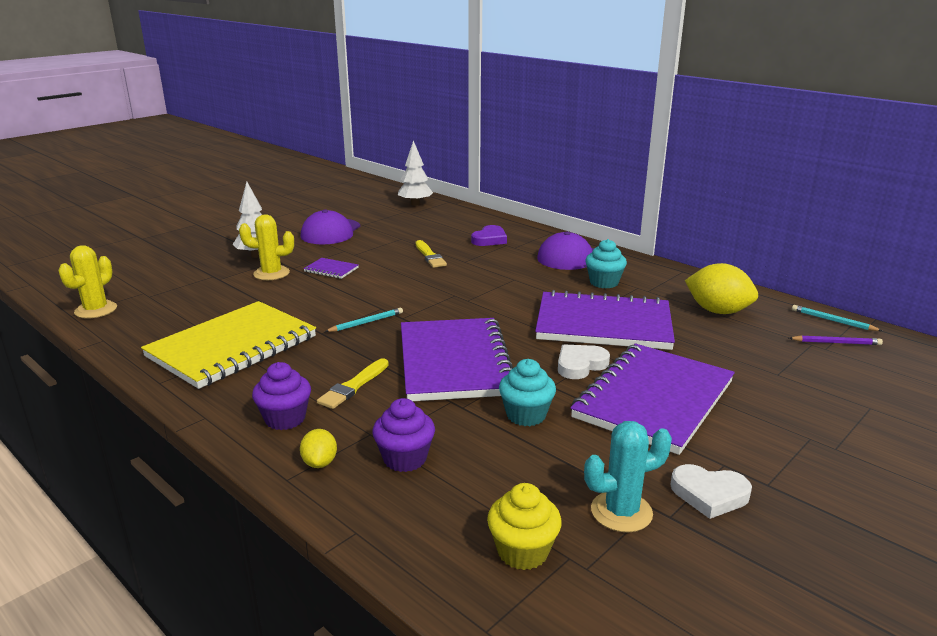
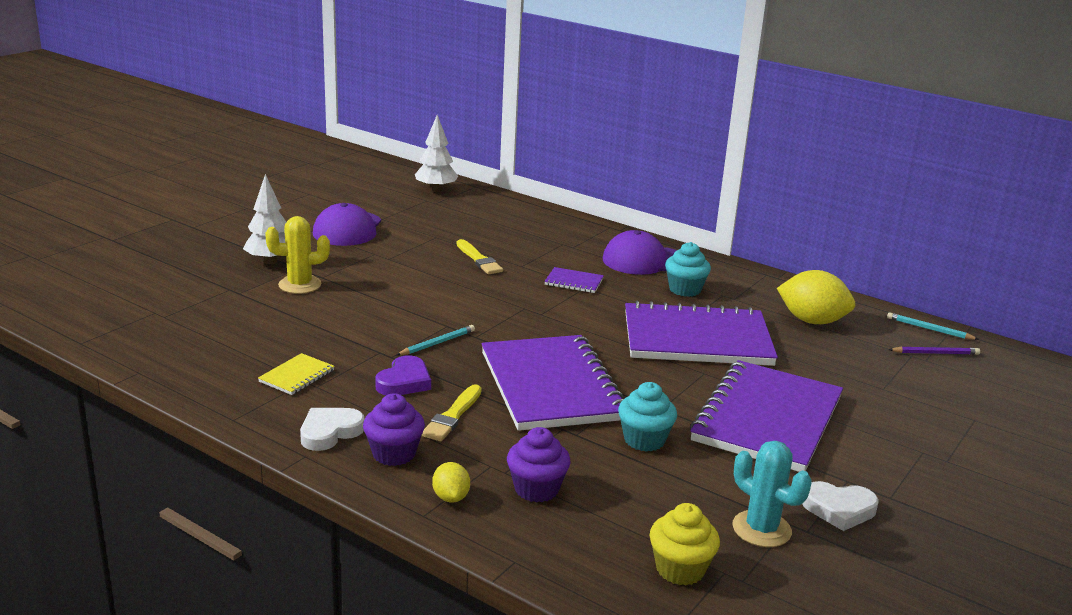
camera: 10 degrees left, 0 degrees up
yellow cactus [58,245,117,318] -> none
yellow notebook [141,301,316,389] -> yellow notebook [258,353,335,395], size x0.40
purple notebook [303,258,359,279] -> purple notebook moved to [544,267,604,293]
purple heart [471,225,507,246] -> purple heart moved to [375,355,431,395]
white heart [558,345,610,379] -> white heart moved to [300,408,365,451]
turquoise cactus [584,421,672,532] -> turquoise cactus turned 75 degrees clockwise [732,441,812,547]

